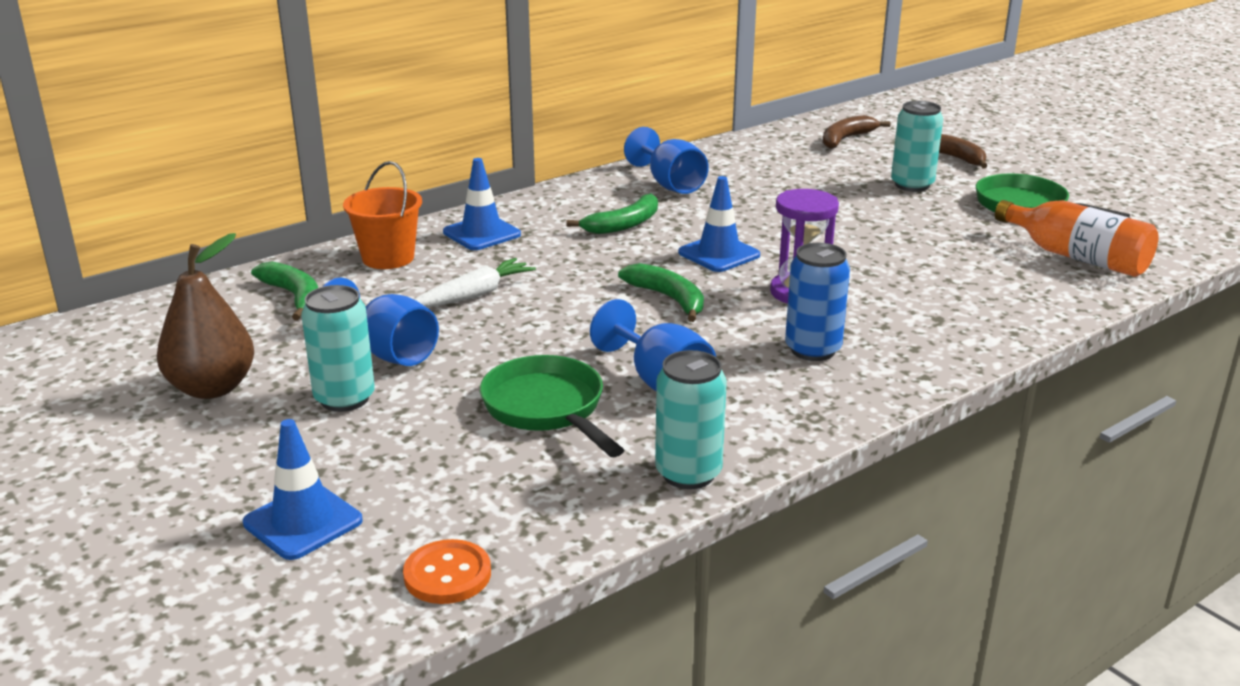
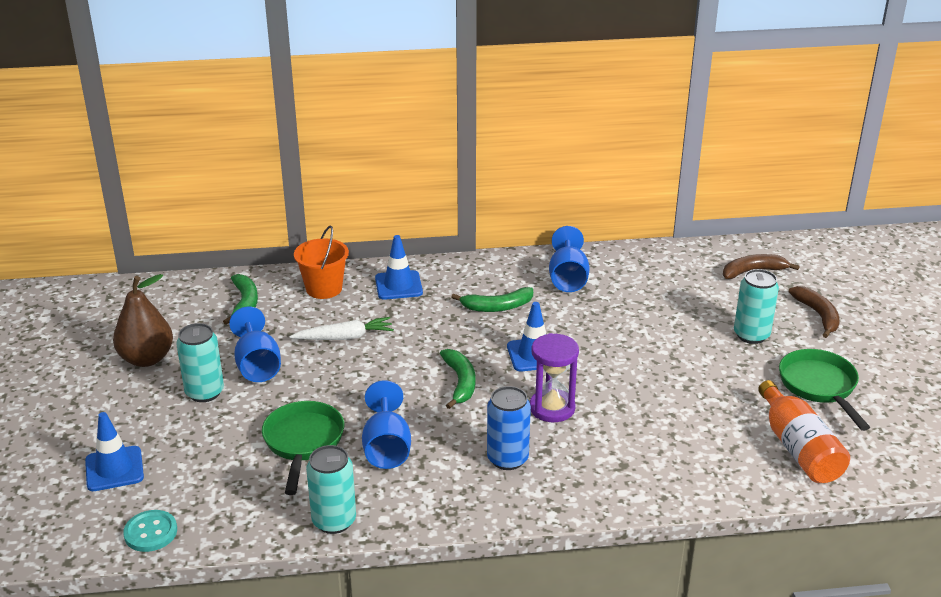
camera: 30 degrees right, 5 degrees up
orange button [403,539,491,604] -> turquoise button [123,510,177,552]

